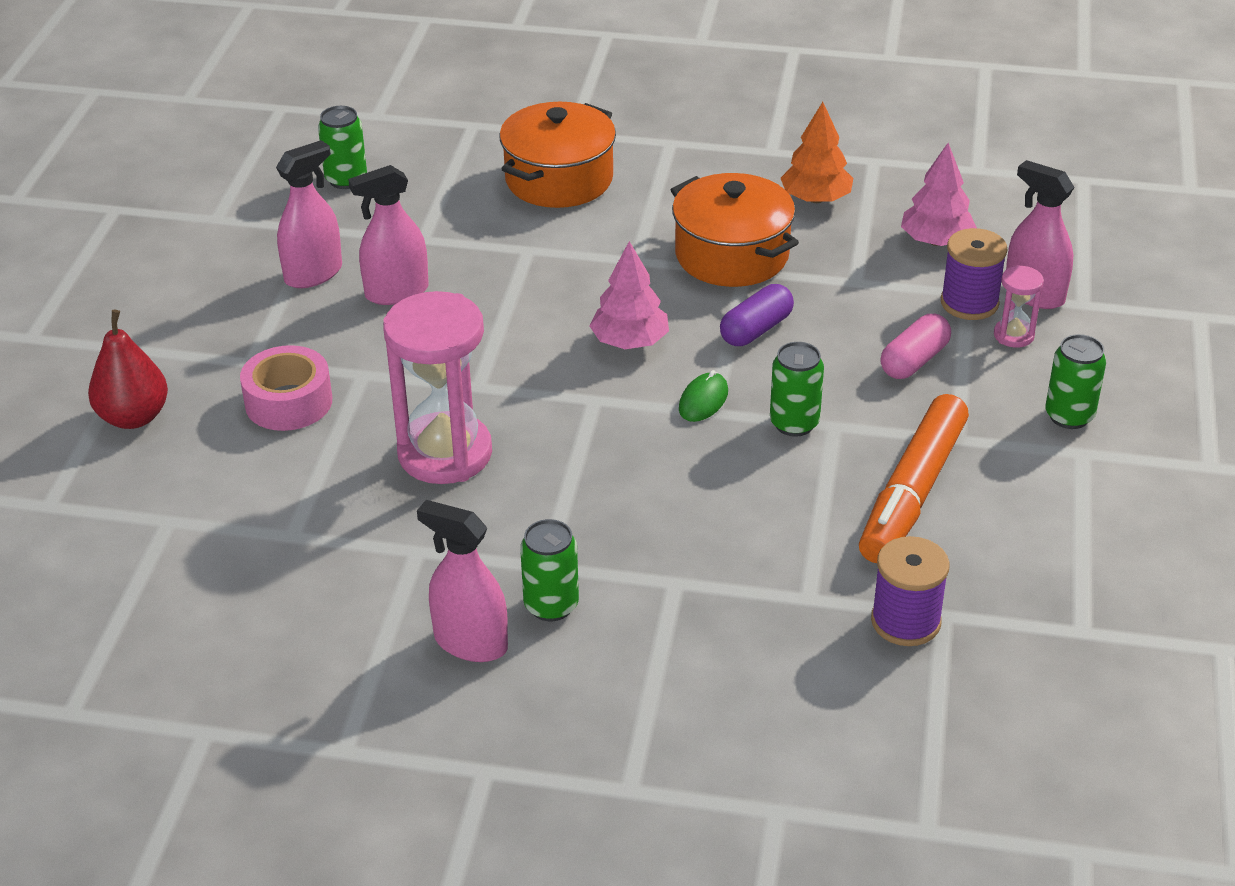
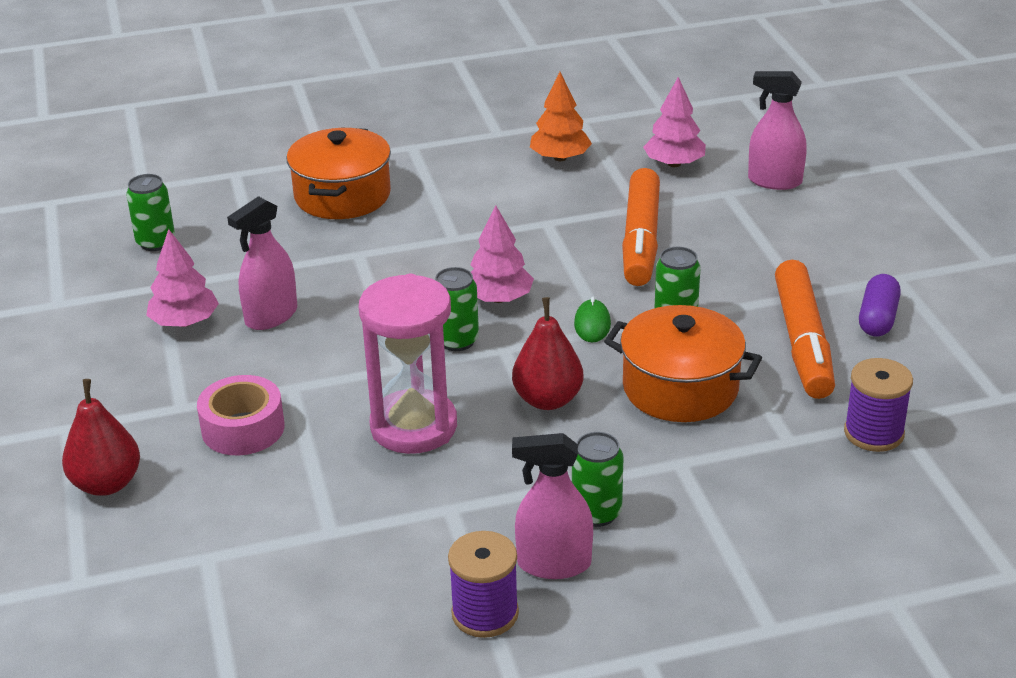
camera: 25 degrees left, 5 degrees down
pink spray bottle [276,140,342,288] -> pink tree [146,229,219,327]
orange pot [671,173,799,287] -> orange pot moved to [604,305,762,422]
purple capsule [720,284,794,346] -> purple capsule moved to [859,274,901,337]
pink capsule [880,314,951,379] -> none
purple spool [941,228,1008,320] -> purple spool moved to [448,531,519,638]
pink hourglass [994,265,1044,347] -> none
green can [1045,334,1106,429] -> green can moved to [435,267,479,351]
none -> red pear [512,297,583,410]
none -> orange marker [622,168,660,286]

